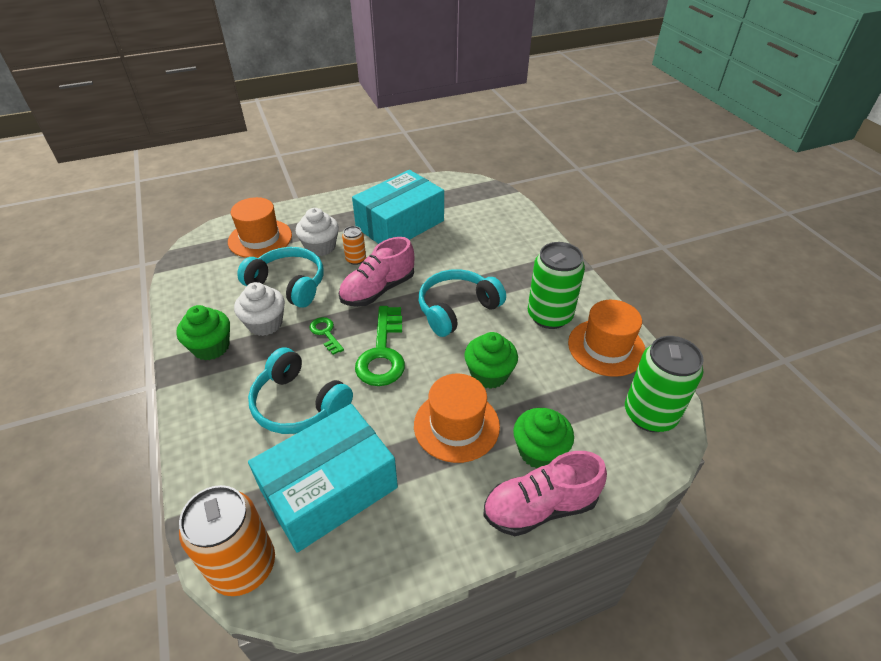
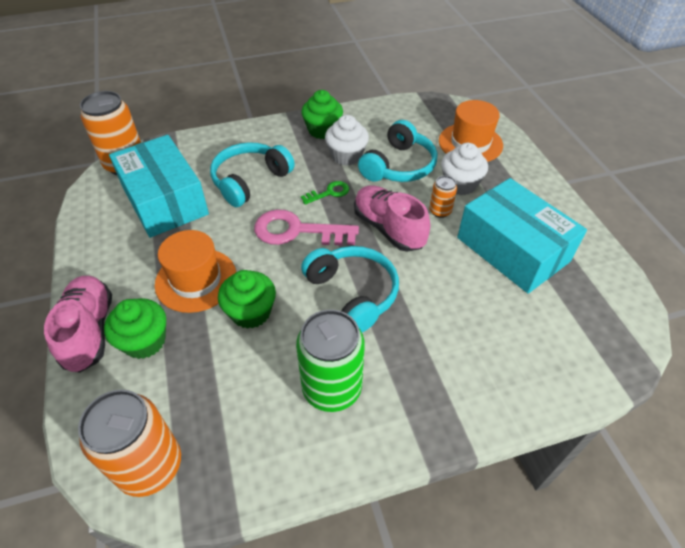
camera: 95 degrees right, 5 degrees up
green key [355,306,405,386] -> pink key [254,209,359,245]
orange hat [568,300,646,377] -> none
green can [625,336,704,432] -> orange can [78,389,181,497]

